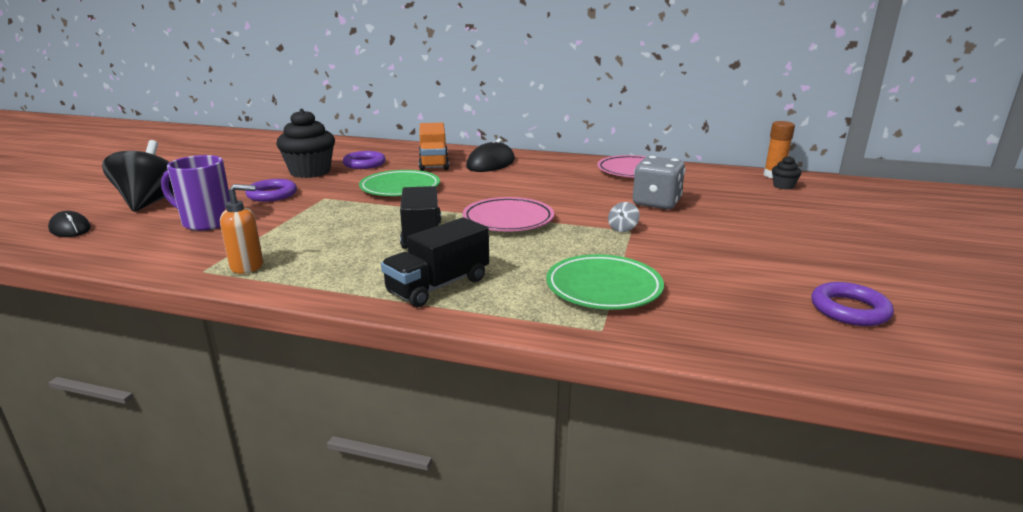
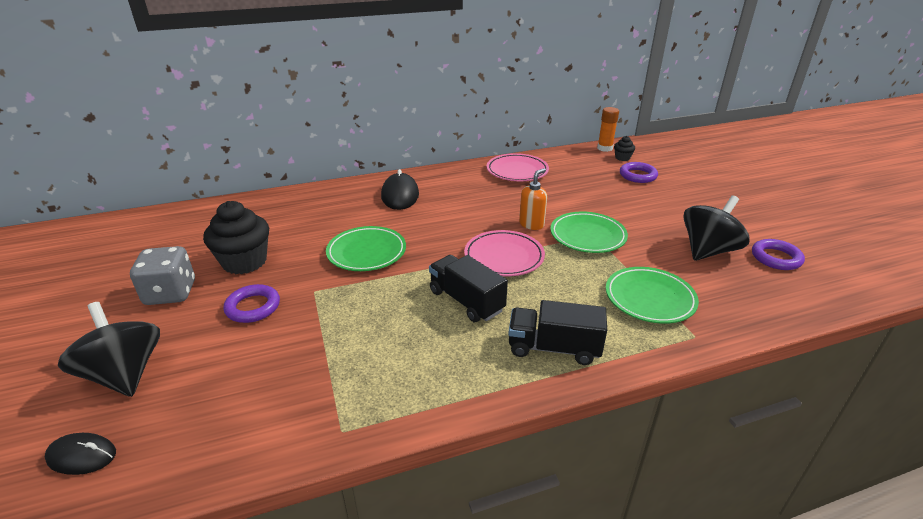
camera: 35 degrees left, 10 degrees up
purple mug [161,155,230,231] -> none
orange soap dispenser [220,184,263,274] -> orange soap dispenser moved to [519,168,547,230]
purple ring [343,151,386,169] -> purple ring moved to [620,162,658,183]
black truck [381,217,489,307] -> black truck turned 90 degrees clockwise [508,300,607,365]
orange truck [419,123,449,171] -> none
grey spinning top [608,202,640,232] -> green plate [550,212,628,253]
grey dice [633,156,685,209] -> grey dice moved to [130,246,195,305]
none -> black spinning top [684,195,750,261]

